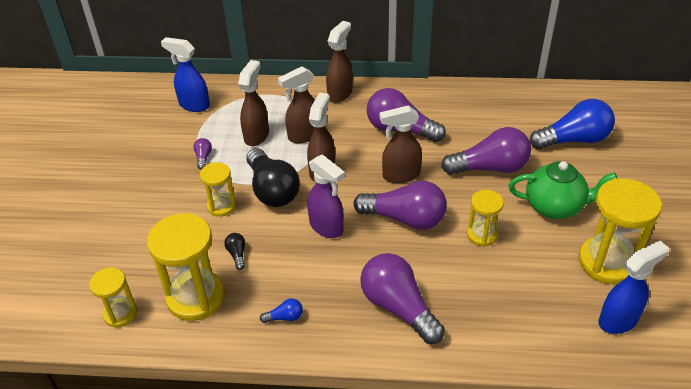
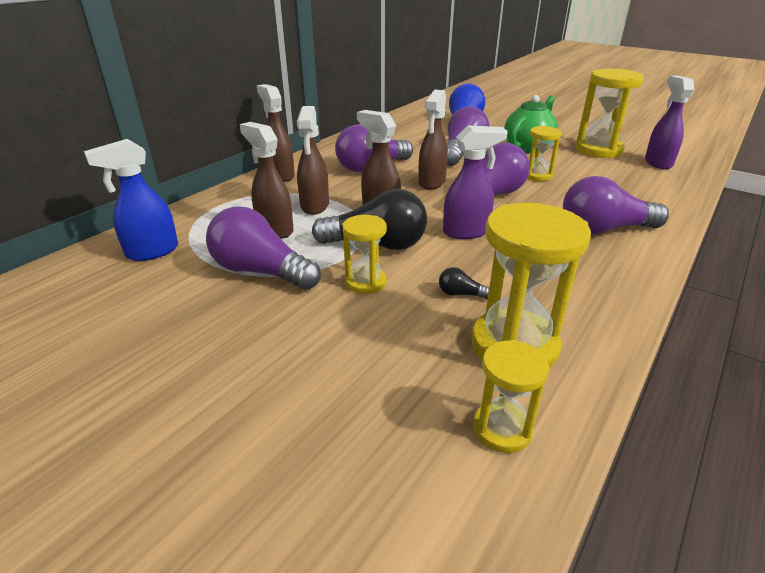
camera: 60 degrees left, 10 degrees down
purple light bulb [193,138,212,170] -> purple light bulb [206,206,321,290], size x2.41
blue light bulb [260,298,303,323] -> none
blue spray bottle [599,241,669,334] -> purple spray bottle [645,76,694,169]

